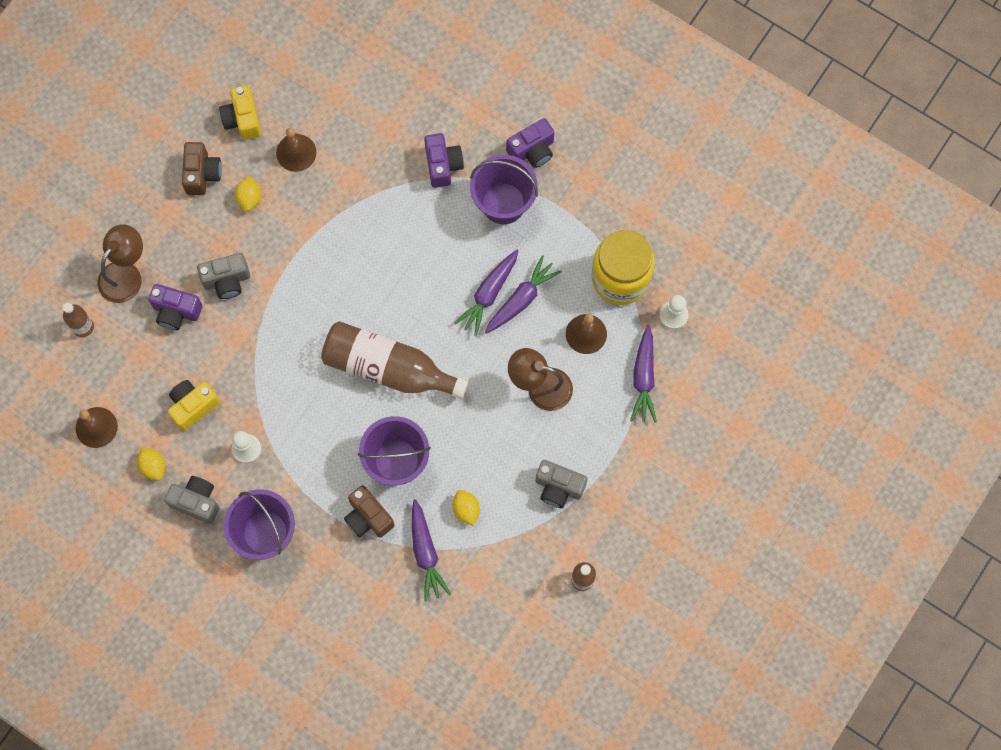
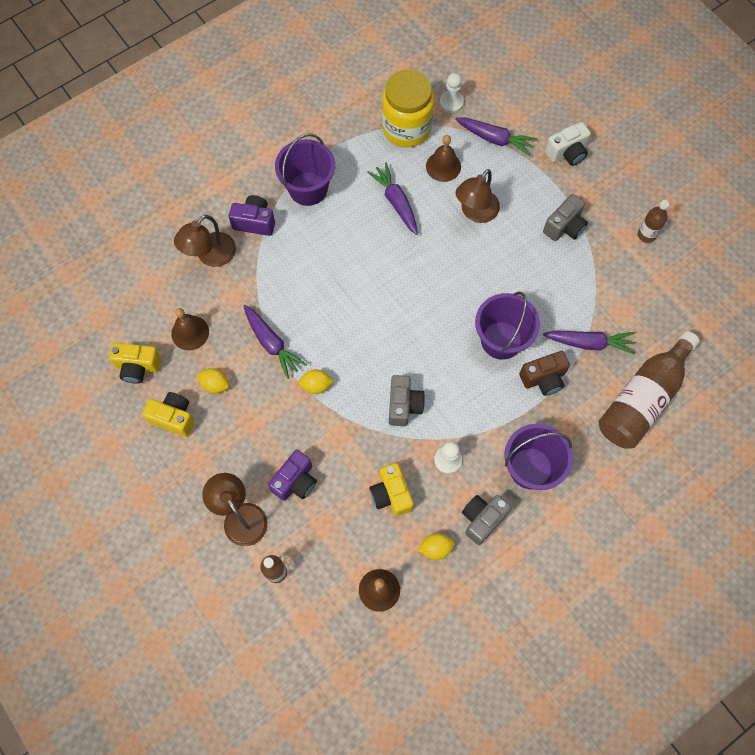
camera: 70 degrees left, 5 degrees down
brown camera [182,142,222,195] -> yellow camera [142,392,195,437]
grey camera [197,253,250,299] -> grey camera moved to [389,375,425,426]
brown bottle [321,321,469,399] -> brown bottle moved to [598,331,700,449]
yellow lemon [452,490,480,526] -> yellow lemon moved to [298,369,334,394]
purple carrot [454,250,518,336] -> purple carrot moved to [243,304,307,379]
purple camera [506,118,554,168] -> none
none -> brown lamp [174,215,236,267]
none -> white camera [545,122,591,166]

